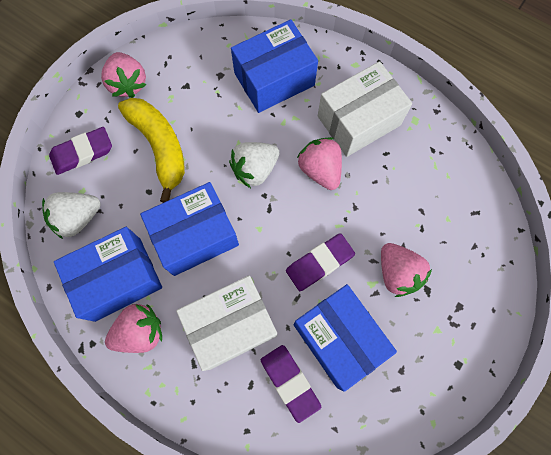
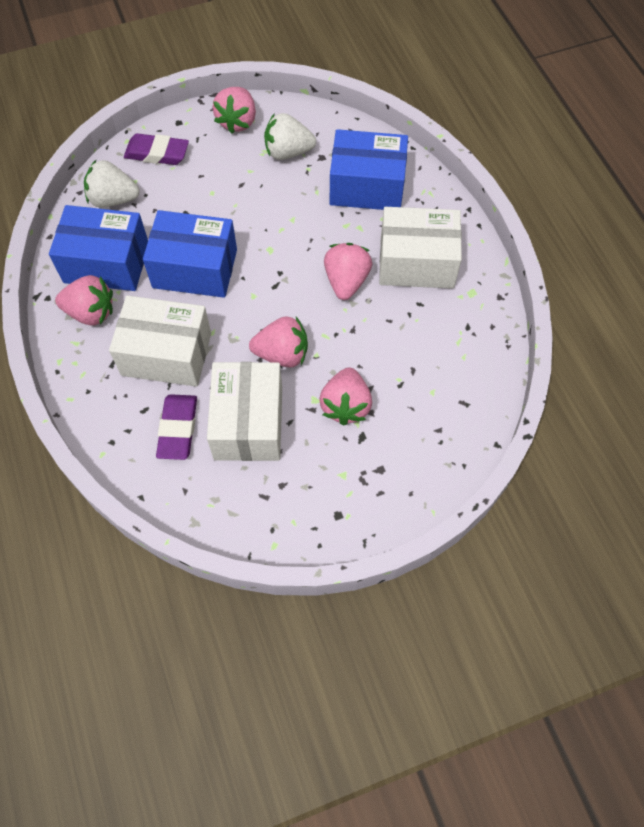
camera: 35 degrees right, 10 degrees down
yellow banana [118,98,185,203] -> none
white strawberry [229,142,280,188] -> white strawberry moved to [264,113,316,160]
purple eraser [286,233,355,291] -> pink strawberry [249,316,308,367]
blue box [294,284,397,392] -> white box [207,362,282,461]

